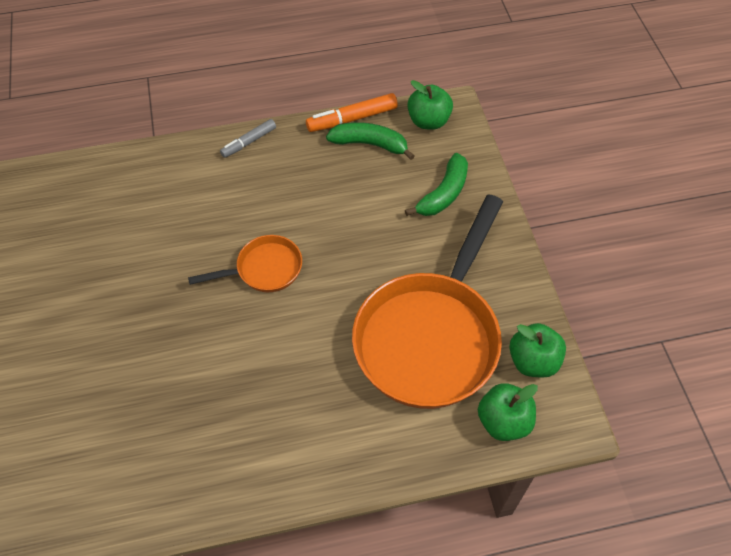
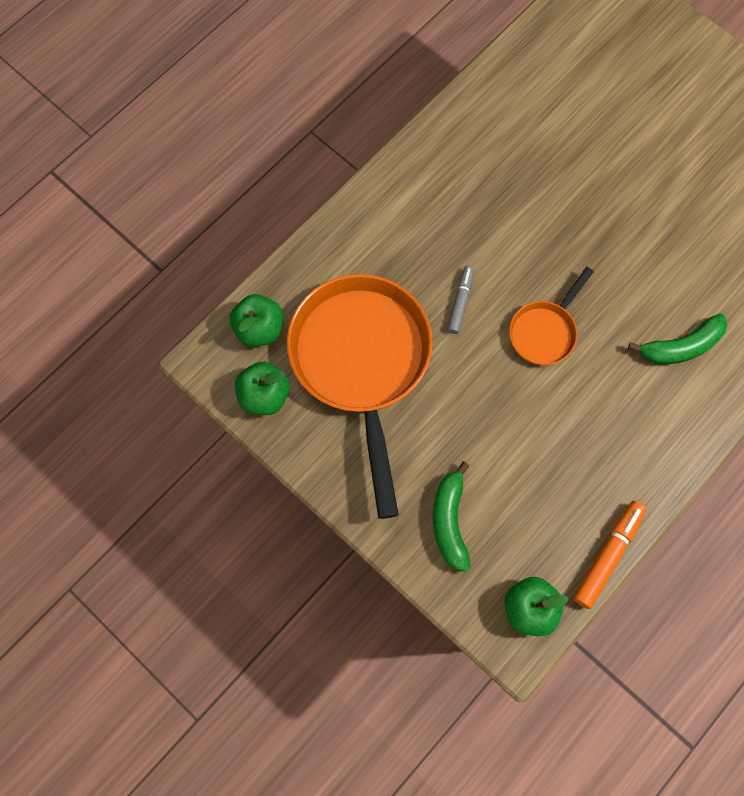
camera: 145 degrees right, 15 degrees up
grey marker [220,119,276,158] -> grey marker moved to [447,266,474,334]
green banana [326,122,415,160] -> green banana moved to [628,313,727,365]

